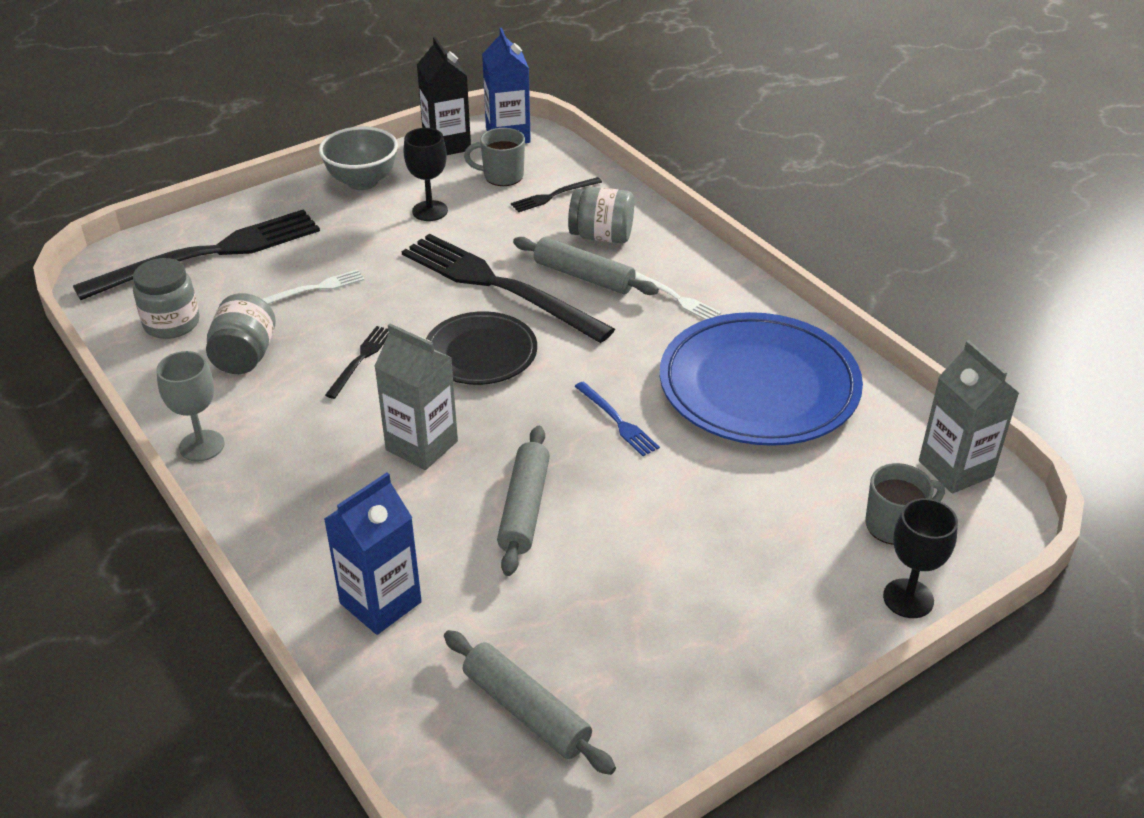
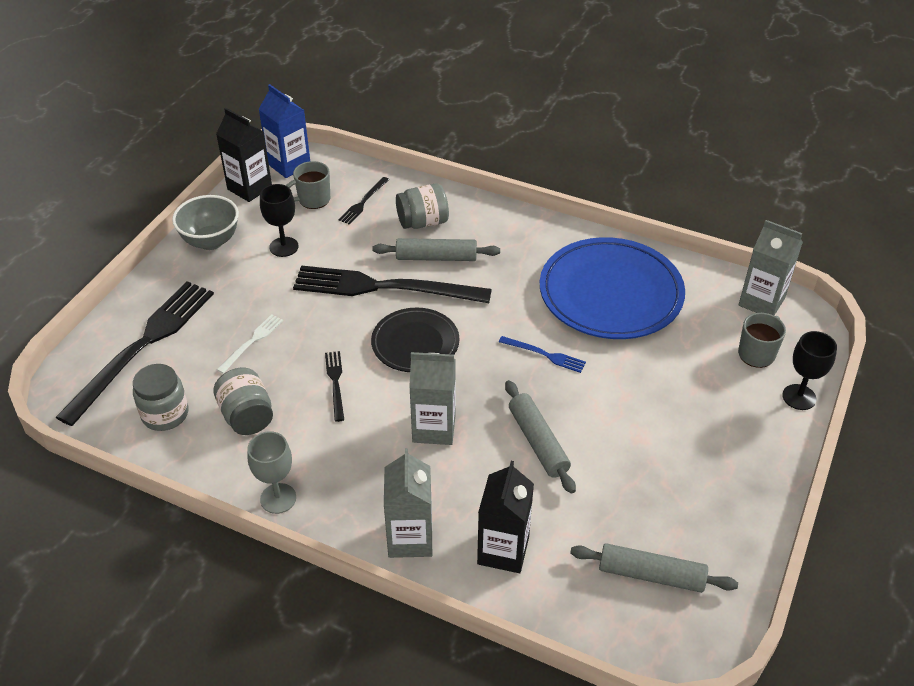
camera: 30 degrees left, 5 degrees up
blue carton [324,472,422,635] -> black carton [477,461,534,573]
white fork [635,271,721,320] -> none
none -> grey carton [384,448,432,558]

